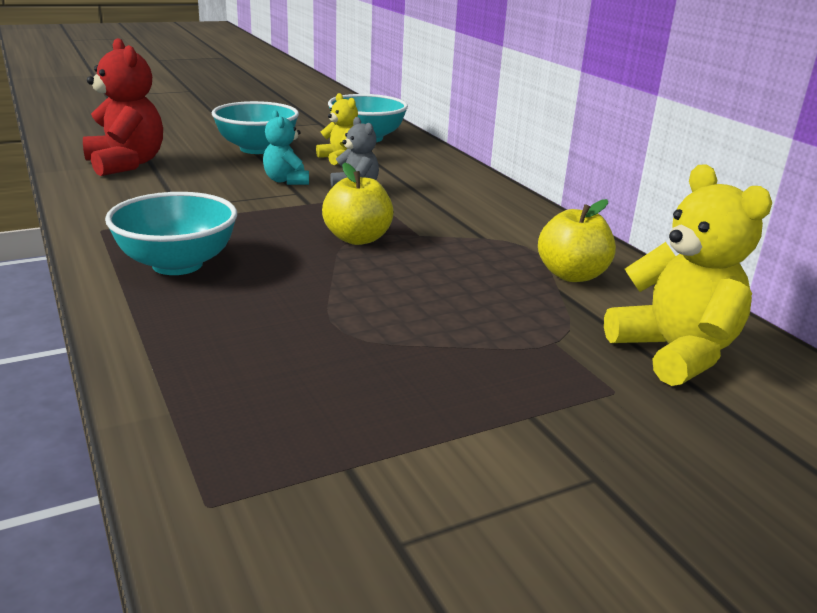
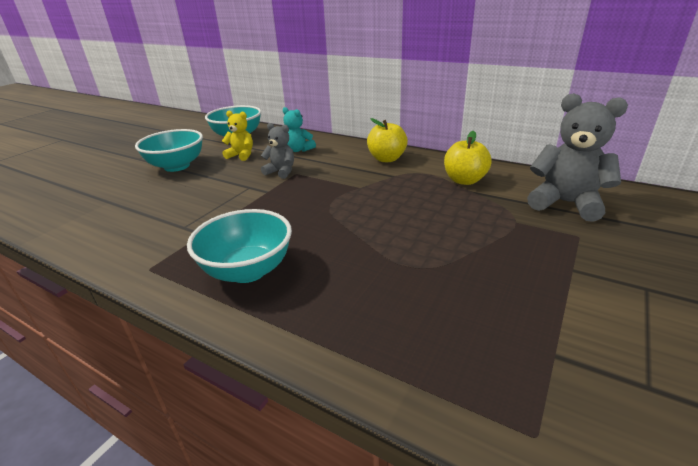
camera: 30 degrees left, 5 degrees up
red teddy bear [83,38,163,176] -> none
turquoise teddy bear [263,110,309,185] -> turquoise teddy bear moved to [283,107,316,152]
yellow apple [322,163,394,245] -> yellow apple moved to [367,118,408,162]
yellow teddy bear [604,164,772,386] -> grey teddy bear [527,93,628,222]

